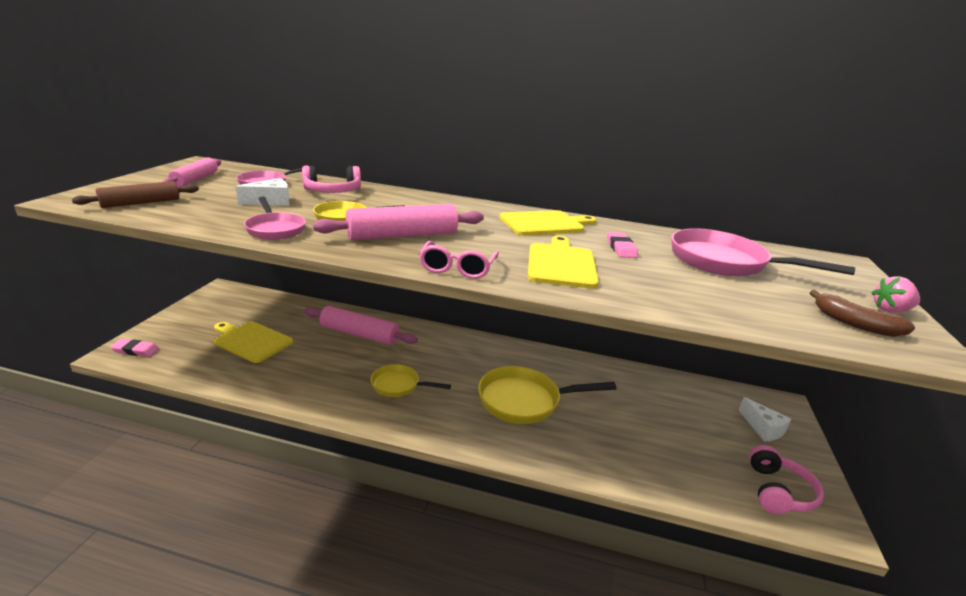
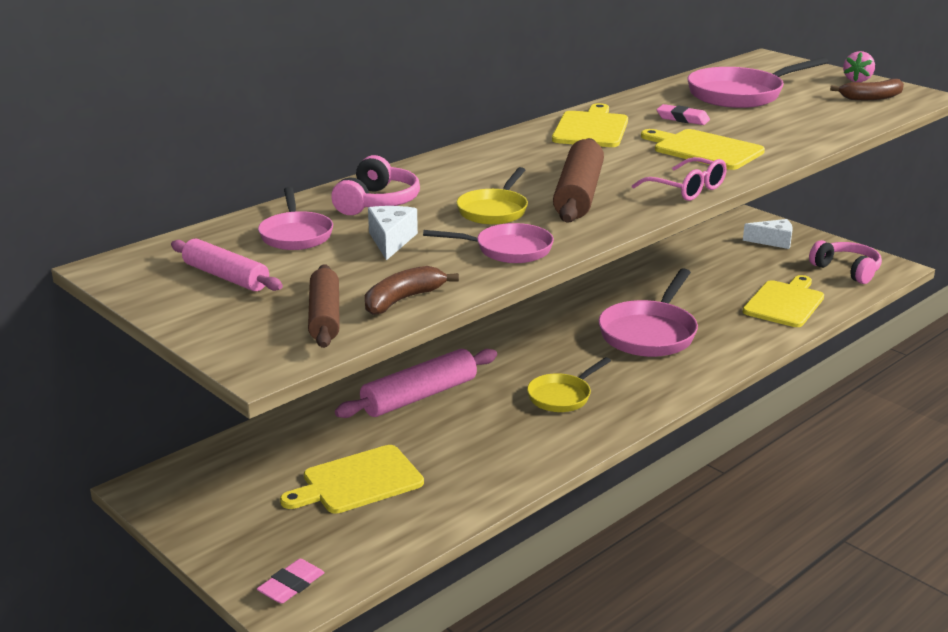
camera: 55 degrees left, 0 degrees up
pink rolling pin [313,204,484,240] -> brown rolling pin [553,138,604,223]
yellow pan [478,366,617,424] -> pink pan [598,268,698,357]
none -> brown banana [365,266,459,315]
none -> yellow cutting board [743,275,824,327]

